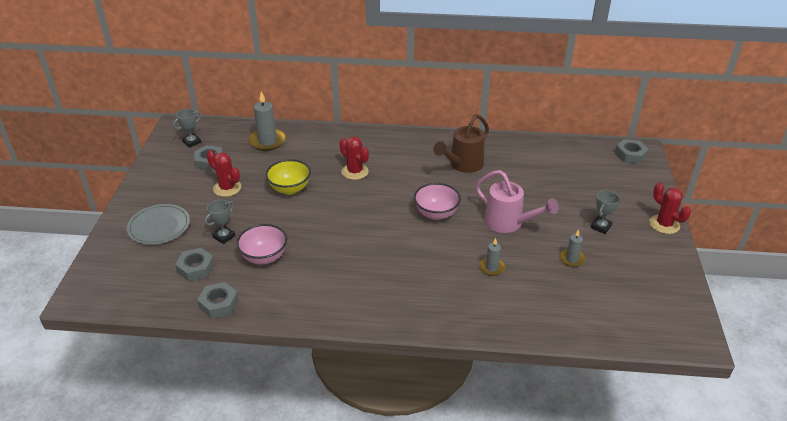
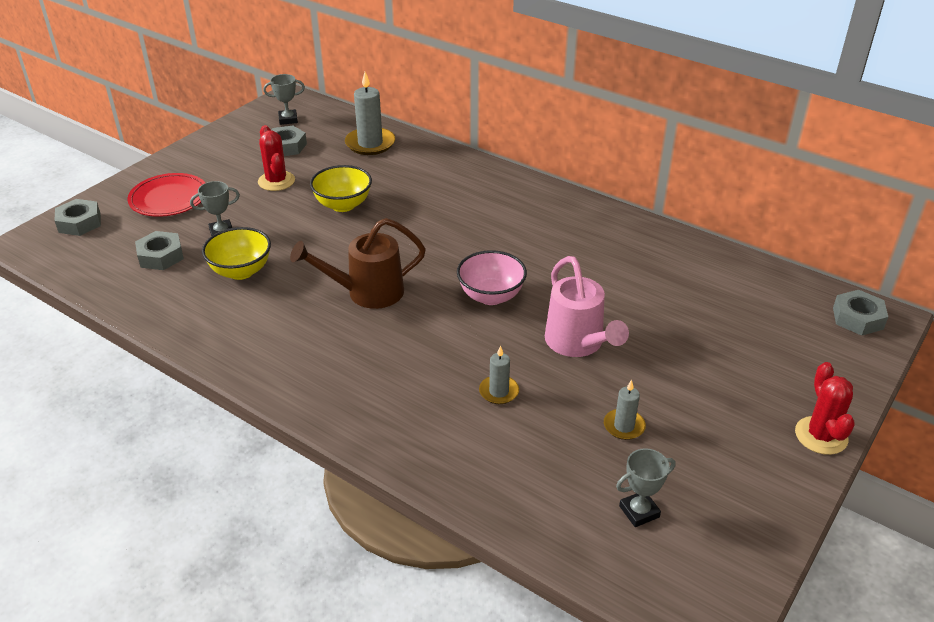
camera: 30 degrees right, 0 degrees up
grey plate [127,204,190,245] -> red plate [128,173,205,217]
grey nut [197,282,239,319] -> grey nut moved to [54,199,101,236]
pink bowl [236,224,287,265] -> yellow bowl [202,227,271,280]
red cactus [339,137,369,180] -> none
brown watering can [433,114,489,173] -> brown watering can moved to [290,218,426,309]
grey trophy [591,190,620,234] -> grey trophy moved to [616,448,675,527]

